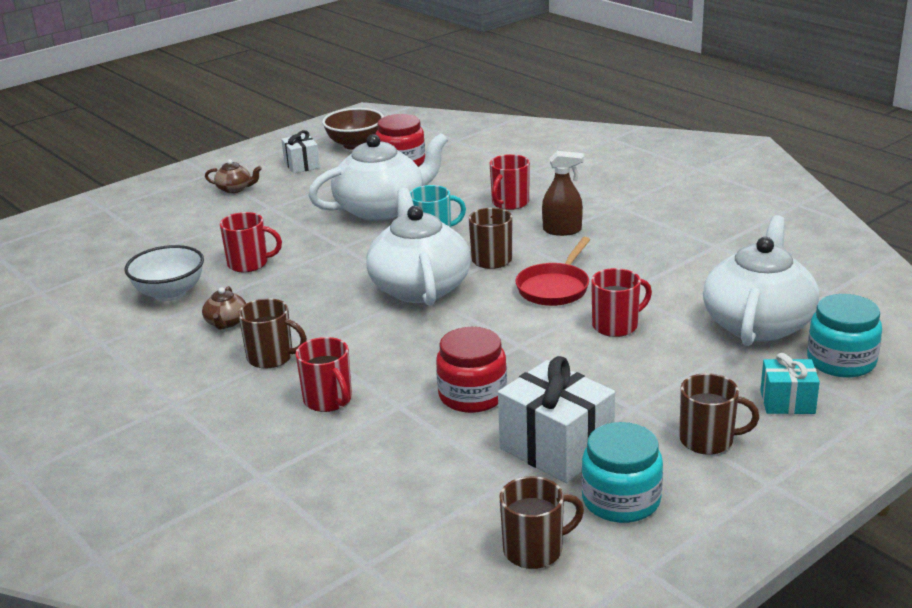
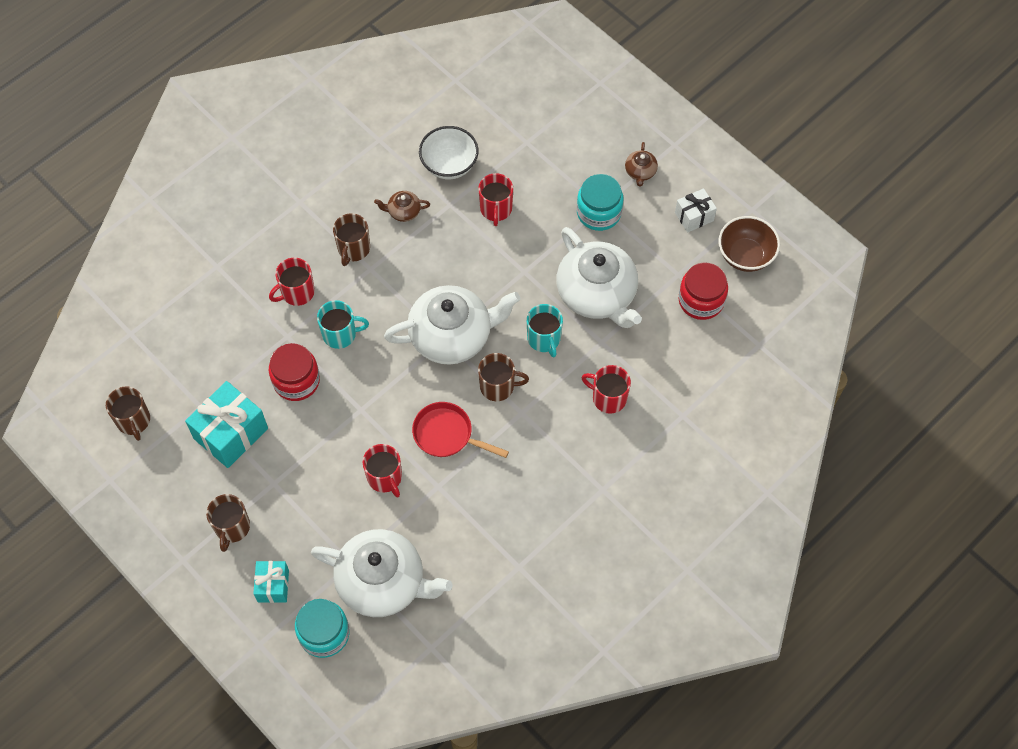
camera: 85 degrees right, 35 degrees up
white gift [498,356,615,483] -> turquoise gift [185,381,268,468]
brown spray bottle [542,151,583,236] -> none
turquoise jar [581,422,663,523] -> turquoise jar moved to [577,174,624,231]
none -> turquoise mug [317,300,369,349]

